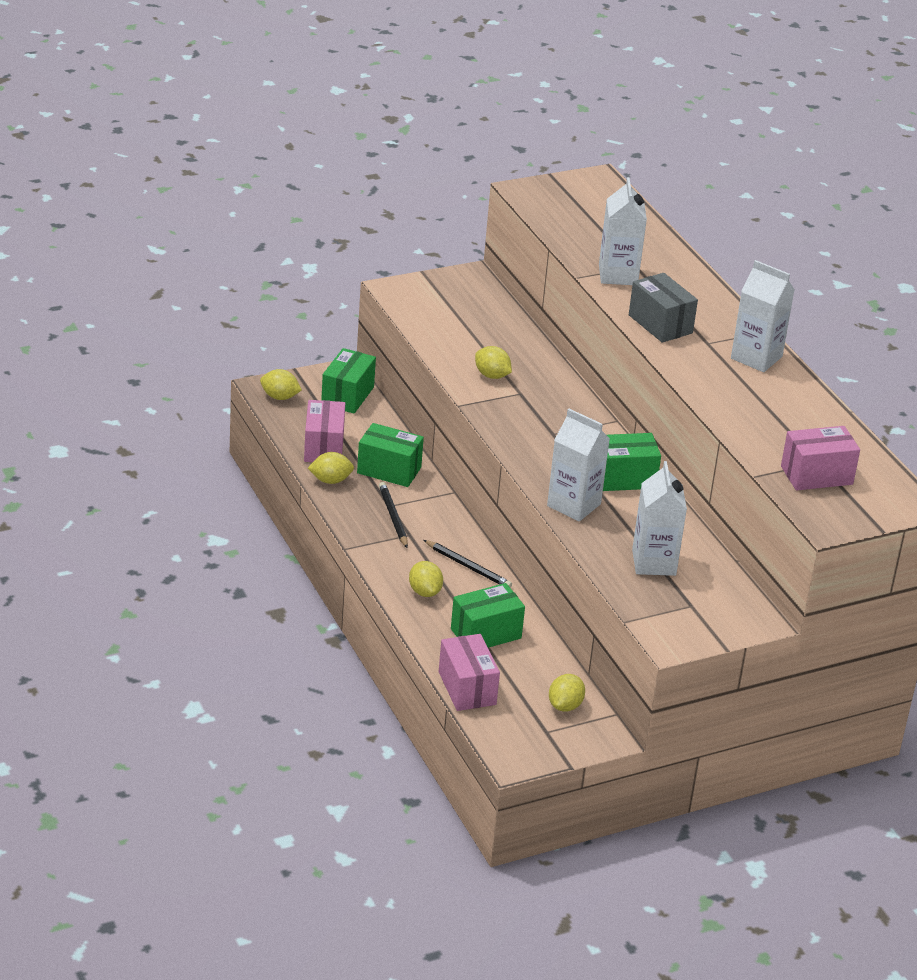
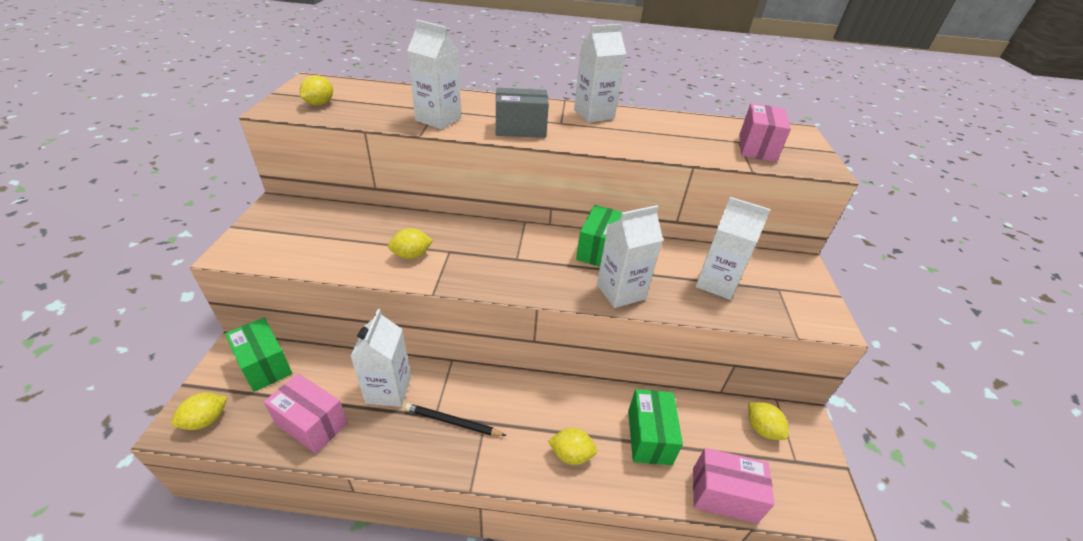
camera: 60 degrees left, 5 degrees up
yellow lemon [308,452,354,484] -> yellow lemon moved to [300,75,333,106]
green box [357,423,424,487] -> white carton [350,309,411,407]
black pencil [424,540,512,588] -> none

